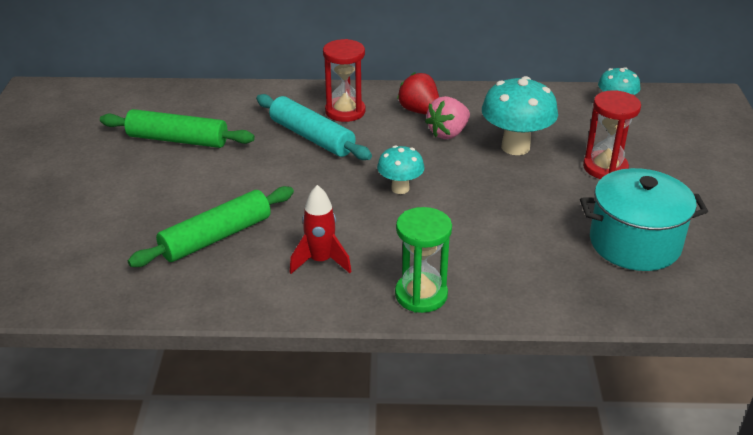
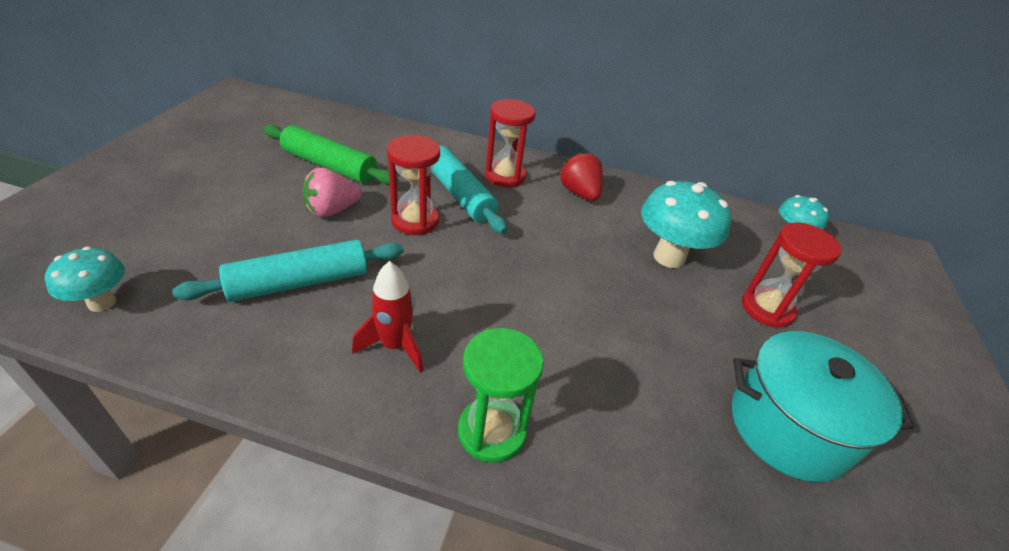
camera: 10 degrees right, 5 degrees up
green rolling pin [128,186,294,267] -> turquoise rolling pin [172,240,404,302]
turquoise mushroom [377,145,425,194] -> turquoise mushroom moved to [45,246,125,312]
pink strawberry [425,96,470,139] -> pink strawberry moved to [302,167,362,217]
none -> red hourglass [387,135,440,235]

